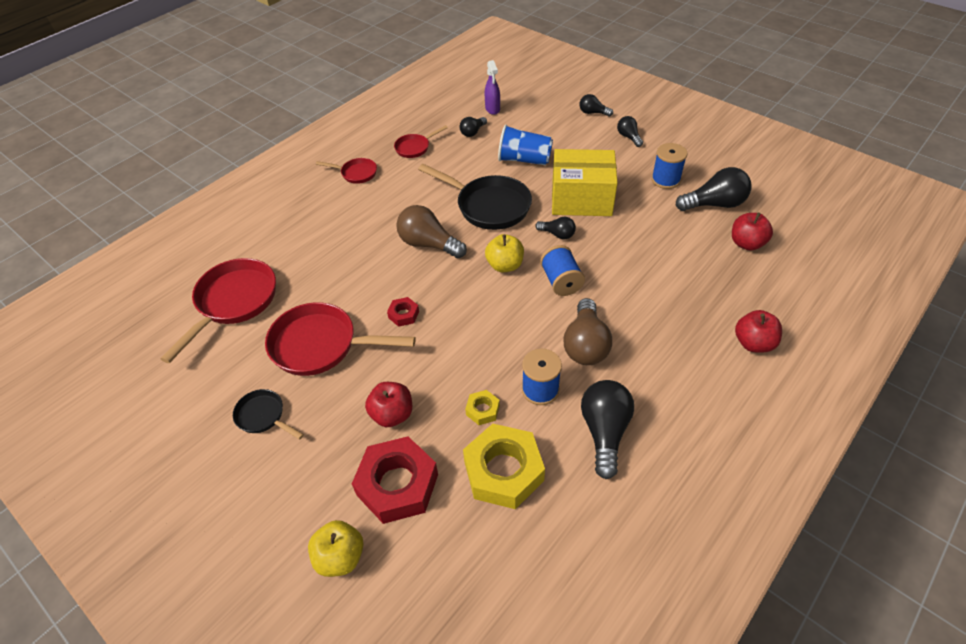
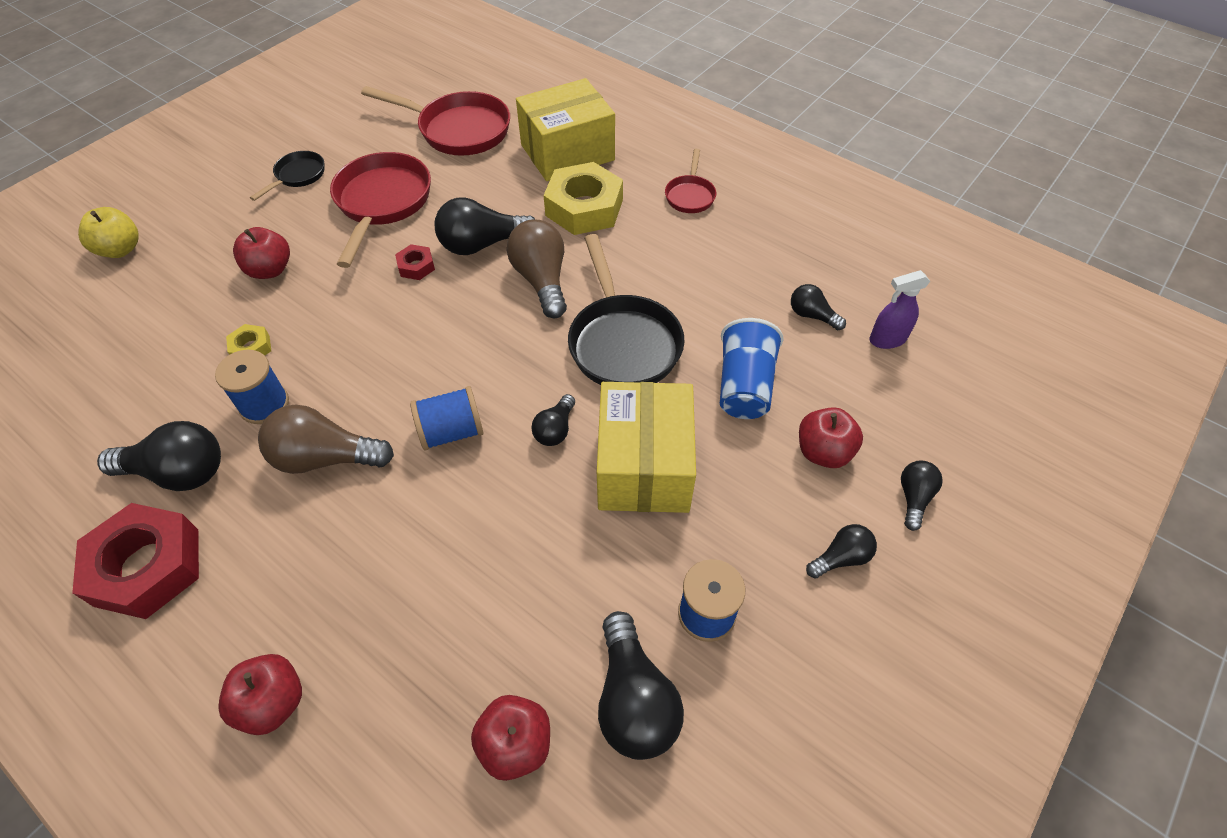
camera: 85 degrees right, 5 degrees up
red nut [352,436,438,524] -> red nut moved to [72,503,199,619]
red pan [394,125,448,158] -> none
brown light bulb [396,205,467,258] -> brown light bulb turned 45 degrees counterclockwise [507,219,567,318]
black pan [418,164,532,230] -> black pan turned 45 degrees counterclockwise [568,234,685,385]
yellow nut [463,424,545,509] -> yellow nut moved to [544,162,623,235]
yellow apple [485,234,524,272] -> none
none -> black light bulb [435,197,536,255]
none -> yellow box [516,78,615,181]
none -> red apple [799,407,863,468]

